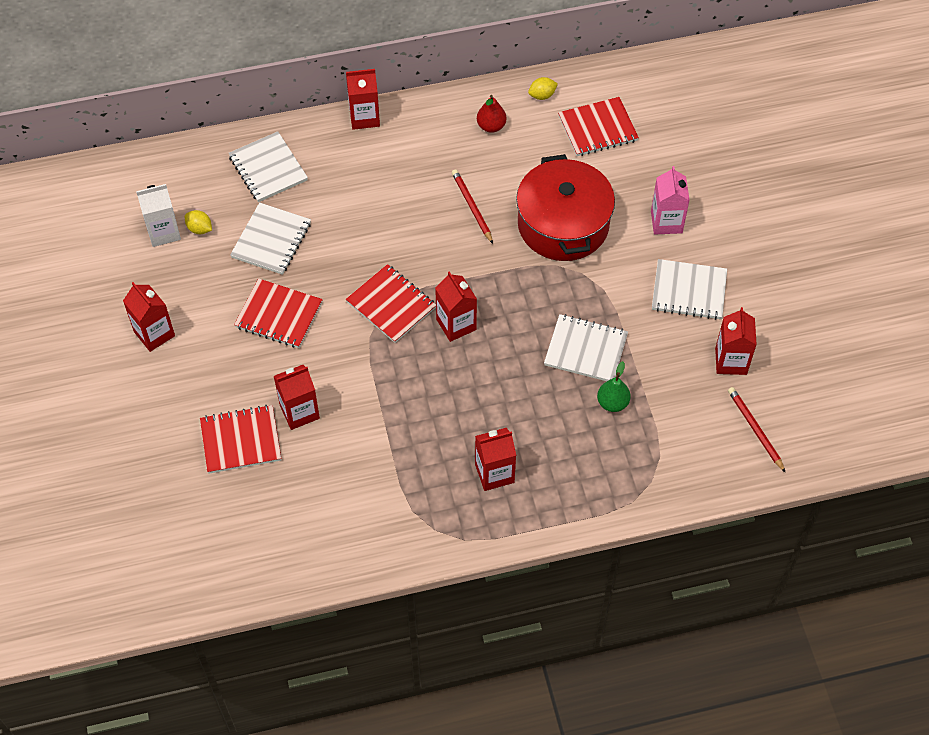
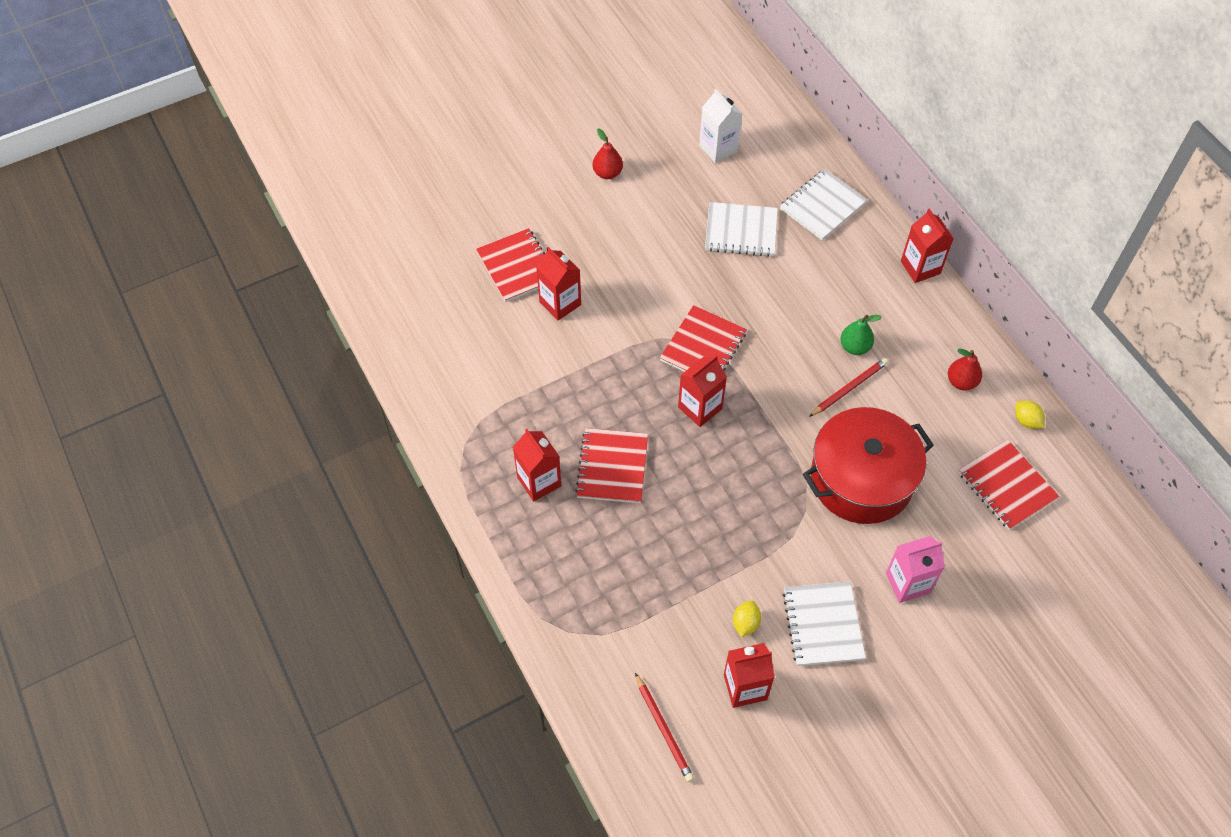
camera: 75 degrees right, 0 degrees up
red carton [123,282,175,352] -> red pear [593,129,623,179]
yellow lemon [185,210,212,234] -> yellow lemon moved to [733,600,761,637]
red notebook [234,278,323,348] -> red notebook moved to [575,428,648,503]
white notebook [544,314,628,381] -> none
green pear [597,361,631,412] -> green pear moved to [840,315,882,355]
red pencil [728,387,786,473] -> red pencil turned 105 degrees clockwise [635,673,694,782]

